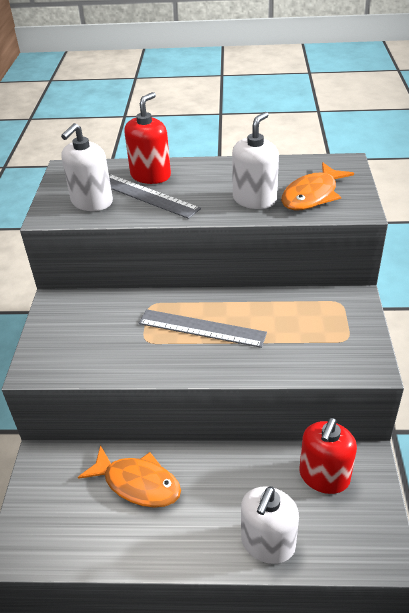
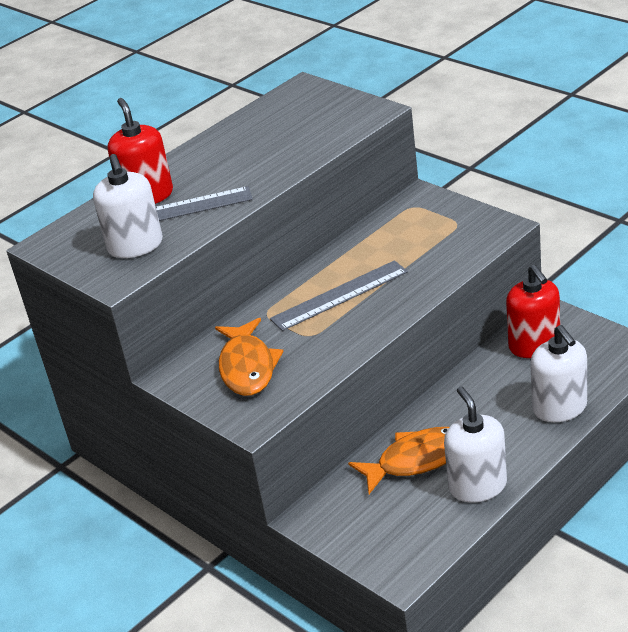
camera: 45 degrees left, 5 degrees down
white soap dispenser [232,112,279,209] -> white soap dispenser moved to [444,387,507,503]
orange fish [281,163,354,211] -> orange fish moved to [215,318,284,396]

